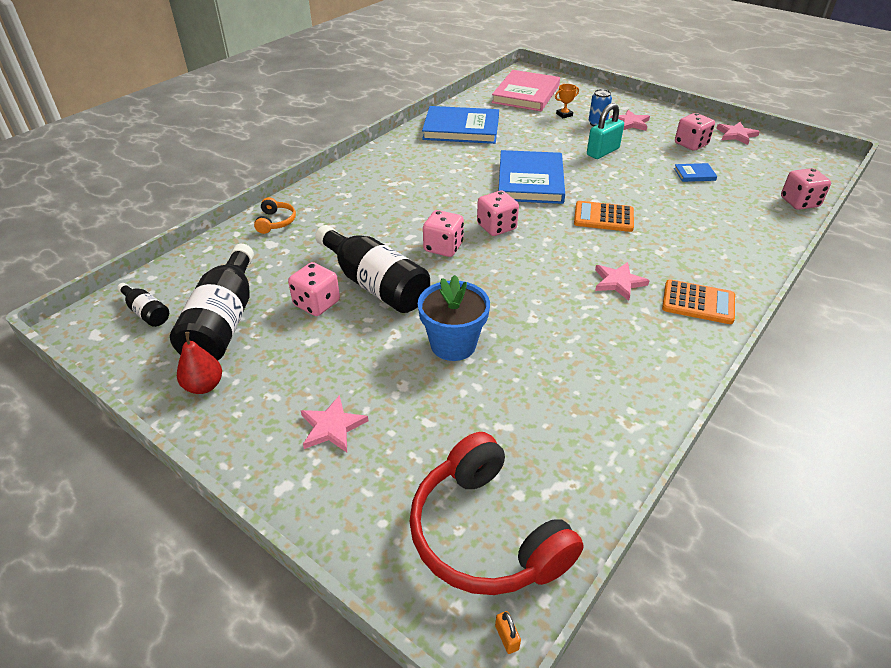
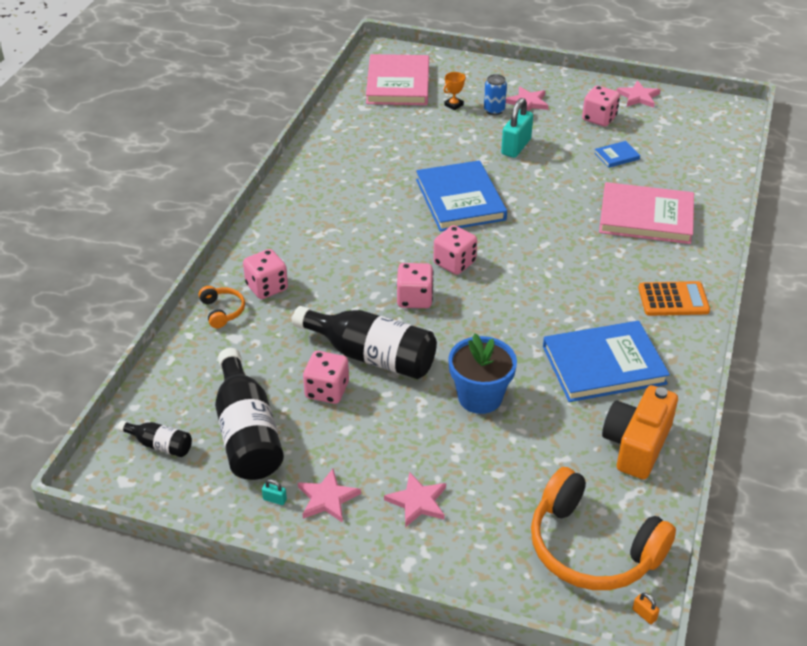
camera: 20 degrees left, 0 degrees up
red pear [177,332,222,394] -> turquoise padlock [262,479,287,505]
red headphones [409,432,584,595] -> orange headphones [531,467,676,590]
blue book [422,106,499,144] -> blue book moved to [543,321,670,402]
orange calculator [574,201,634,232] -> none
pink star [595,262,650,301] -> pink star moved to [298,469,361,523]
pink dice [781,168,831,210] -> pink dice moved to [243,249,288,299]
none -> pink book [599,182,694,244]
none -> orange camera [602,385,678,479]

